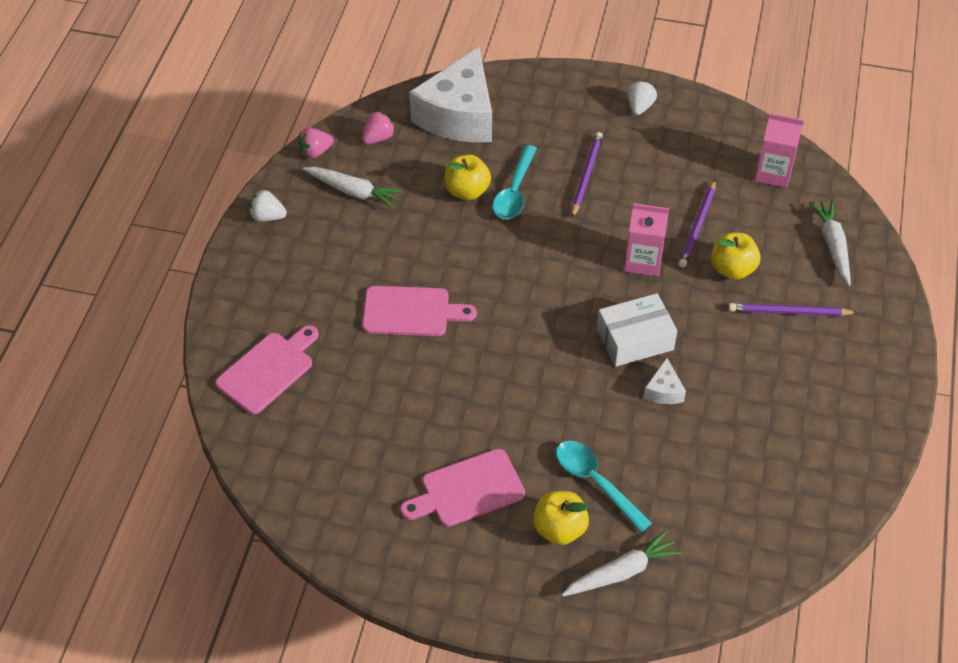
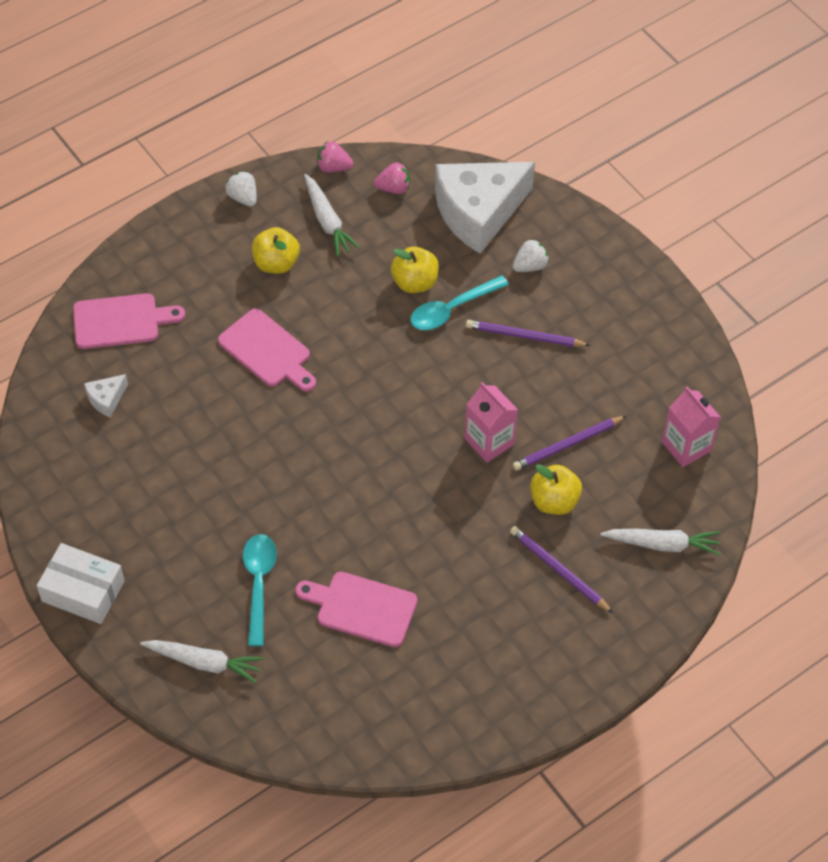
camera: 40 degrees right, 5 degrees up
pink cutting board [400,449,525,527] -> pink cutting board moved to [295,572,417,647]
yellow apple [533,491,589,545] -> yellow apple moved to [252,227,300,274]
purple pencil [571,132,603,218] -> purple pencil turned 135 degrees counterclockwise [466,320,590,347]
white box [597,293,677,367] -> white box moved to [37,543,125,624]
white strawberry [627,81,657,115] -> white strawberry moved to [512,239,549,272]
white cheese [644,358,686,404] -> white cheese moved to [84,374,128,417]
white carrot [809,200,851,286] -> white carrot turned 60 degrees clockwise [600,529,721,556]

